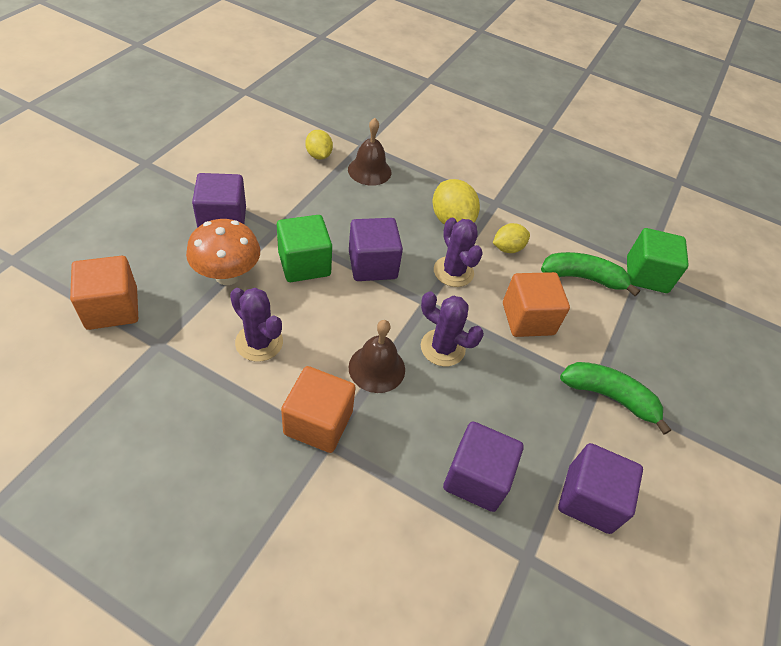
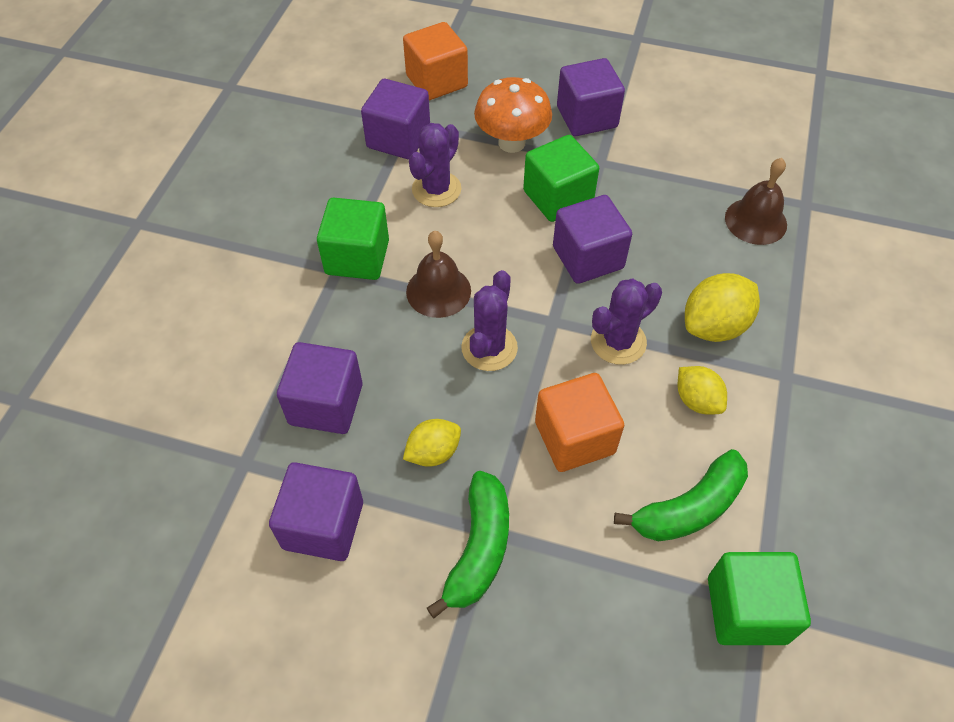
camera: 85 degrees right, 5 degrees up
orange cube [281,366,356,453] -> green cube [317,198,389,280]
yellow lemon [305,130,333,160] -> yellow lemon moved to [403,419,461,467]
green banana [541,252,640,296] -> green banana turned 60 degrees clockwise [614,449,748,541]
none -> purple cube [361,79,430,159]

